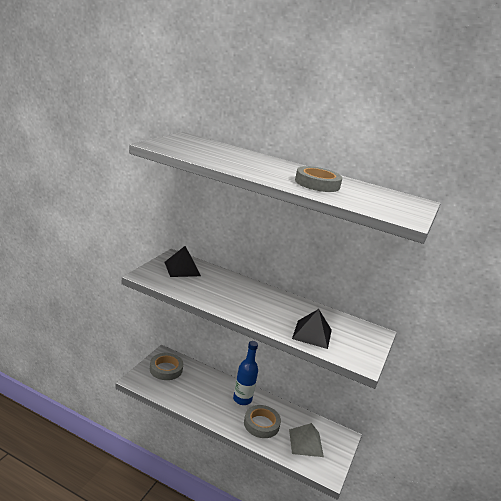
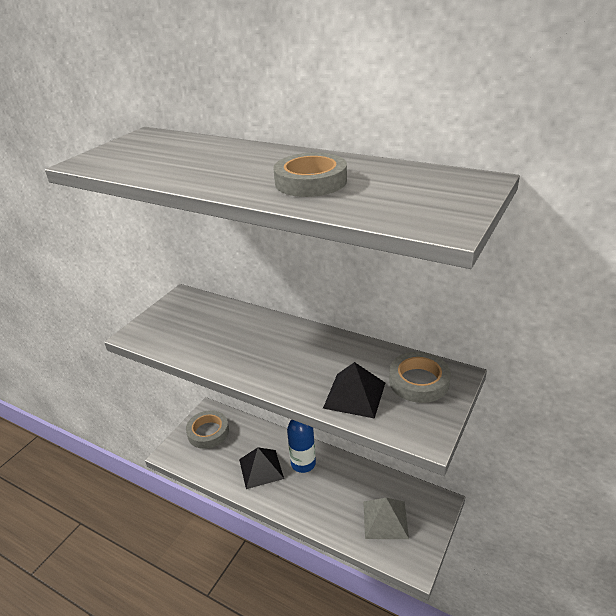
camera: 10 degrees right, 10 degrees up
black pyramid [165,246,201,277] -> black pyramid moved to [239,447,284,489]
grey tape [244,405,281,438] -> grey tape moved to [389,352,451,403]

